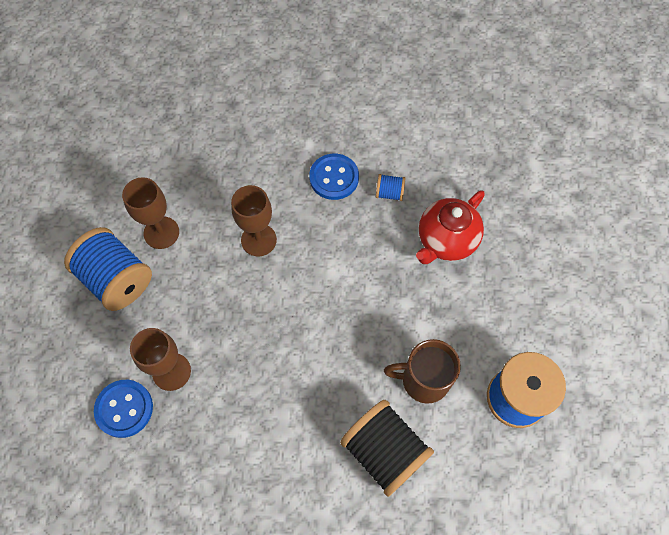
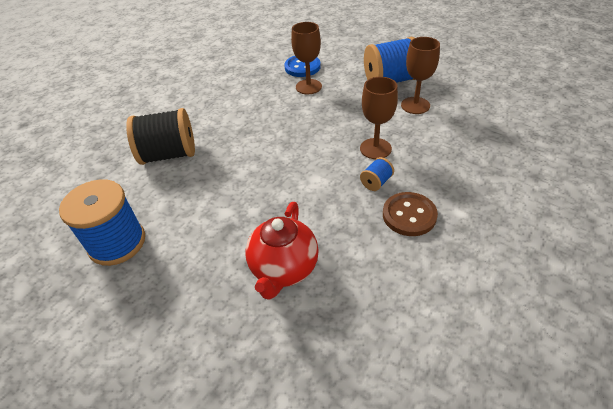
camera: 125 degrees right, 20 degrees down
blue button [309,154,359,200] -> brown button [383,192,438,236]
blue spool [376,174,405,201] -> blue spool moved to [360,157,394,191]
brown mug [384,339,461,404] -> none
red teapot [416,190,485,264] -> red teapot turned 150 degrees counterclockwise [246,202,319,300]

